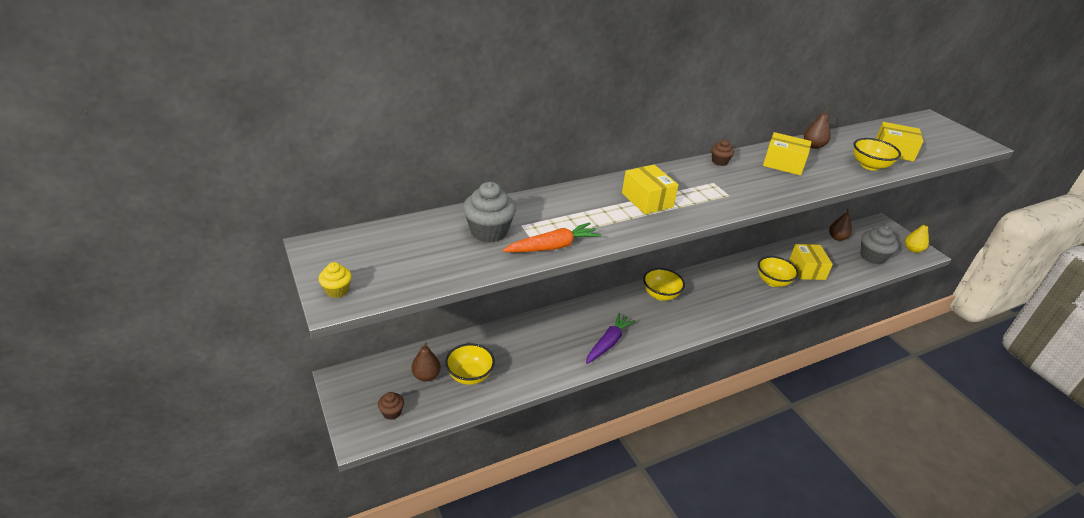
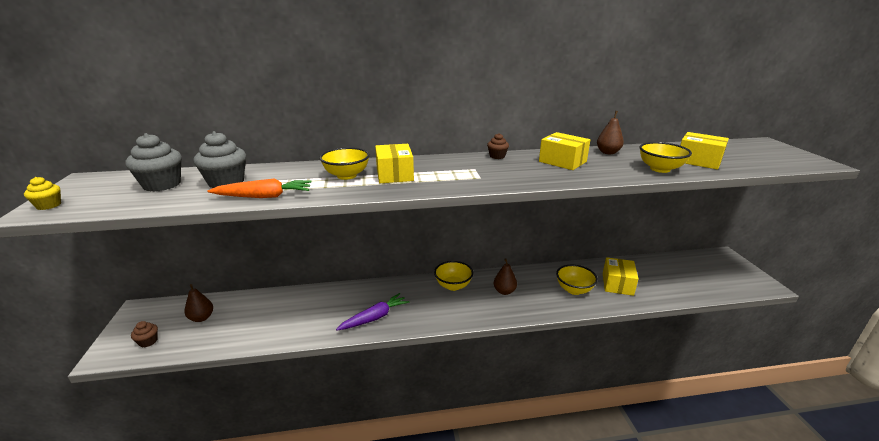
camera: 20 degrees right, 10 degrees down
yellow bowl [445,343,495,385] -> yellow bowl moved to [319,147,370,180]
brown pear [829,208,852,241] -> brown pear moved to [494,258,517,295]
grey cupcake [860,225,899,264] -> grey cupcake moved to [125,133,182,192]
yellow pear [905,220,930,253] -> none

